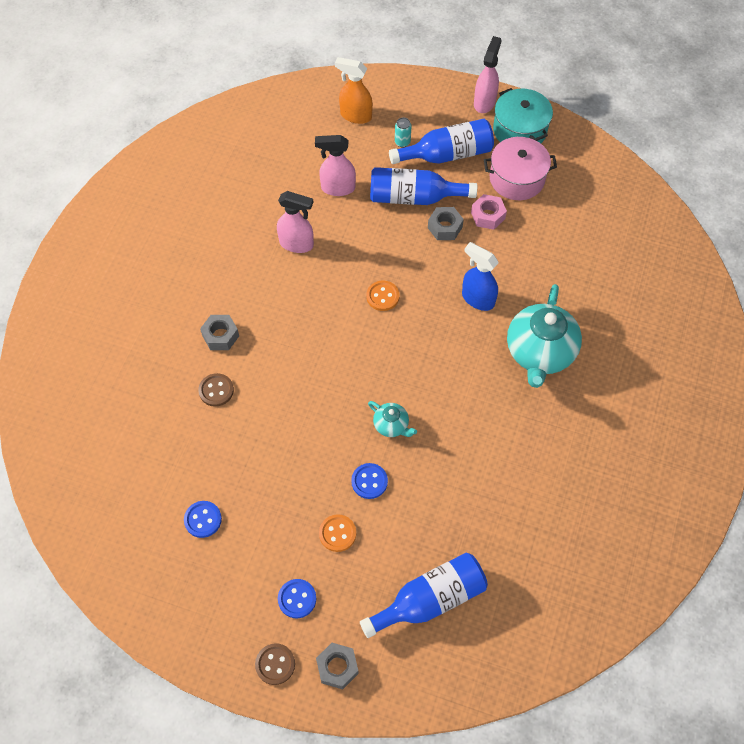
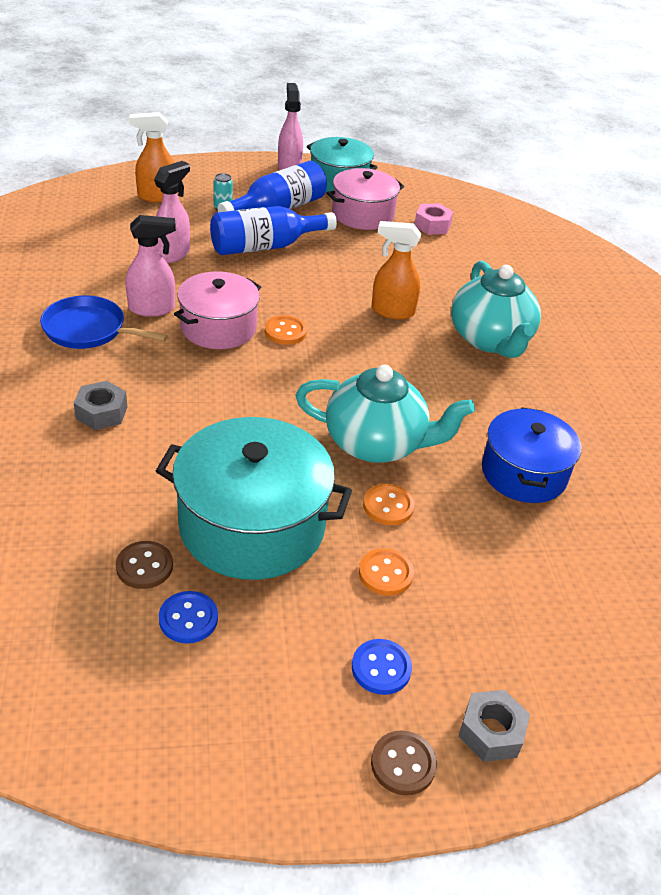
camera: 30 degrees left, 20 degrees down
brown button [198,373,234,407] -> brown button moved to [116,541,173,589]
pink spray bottle [315,135,356,196] -> pink spray bottle turned 150 degrees clockwise [154,161,190,263]
blue button [351,463,388,499] -> orange button [363,484,415,525]
blue bottle [360,552,488,638] -> none
turquoise teapot [368,401,417,437] -> turquoise teapot [295,365,475,463], size x2.13
grey nut [428,207,464,240] -> none
blue spray bottle [462,242,499,311] -> orange spray bottle [372,221,421,320]
pink nut [471,194,507,230] -> pink nut moved to [414,203,453,235]
none -> blue pan [40,295,168,349]
none -> turquoise pot [156,417,352,580]
none -> pink pot [174,272,261,349]
none -> blue pot [482,407,582,503]

